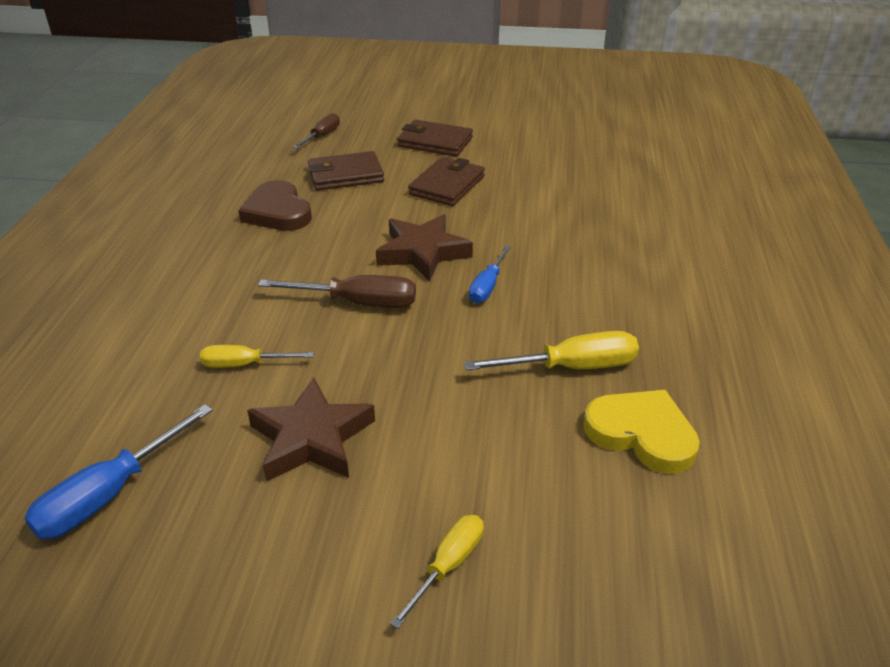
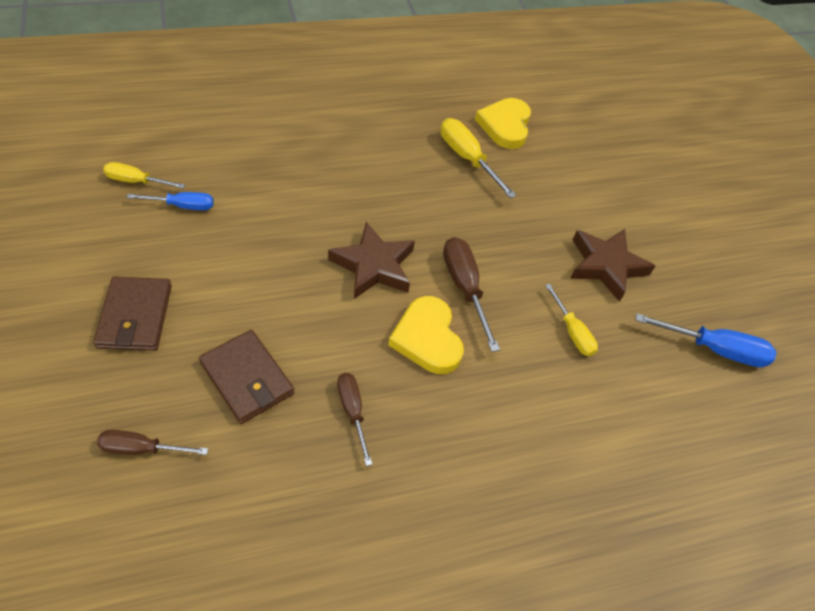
camera: 120 degrees left, 15 degrees up
brown heart [238,180,312,231] -> brown screwdriver [337,373,373,466]
yellow screwdriver [390,515,484,629] -> yellow screwdriver moved to [103,162,185,188]
brown wallet [408,157,485,206] -> none
blue screwdriver [469,246,511,303] -> blue screwdriver moved to [127,192,214,210]
none -> yellow heart [388,296,464,374]

